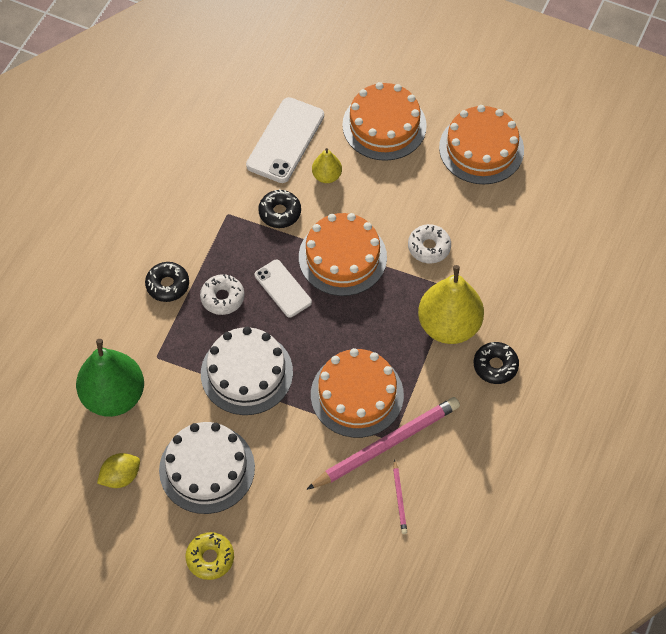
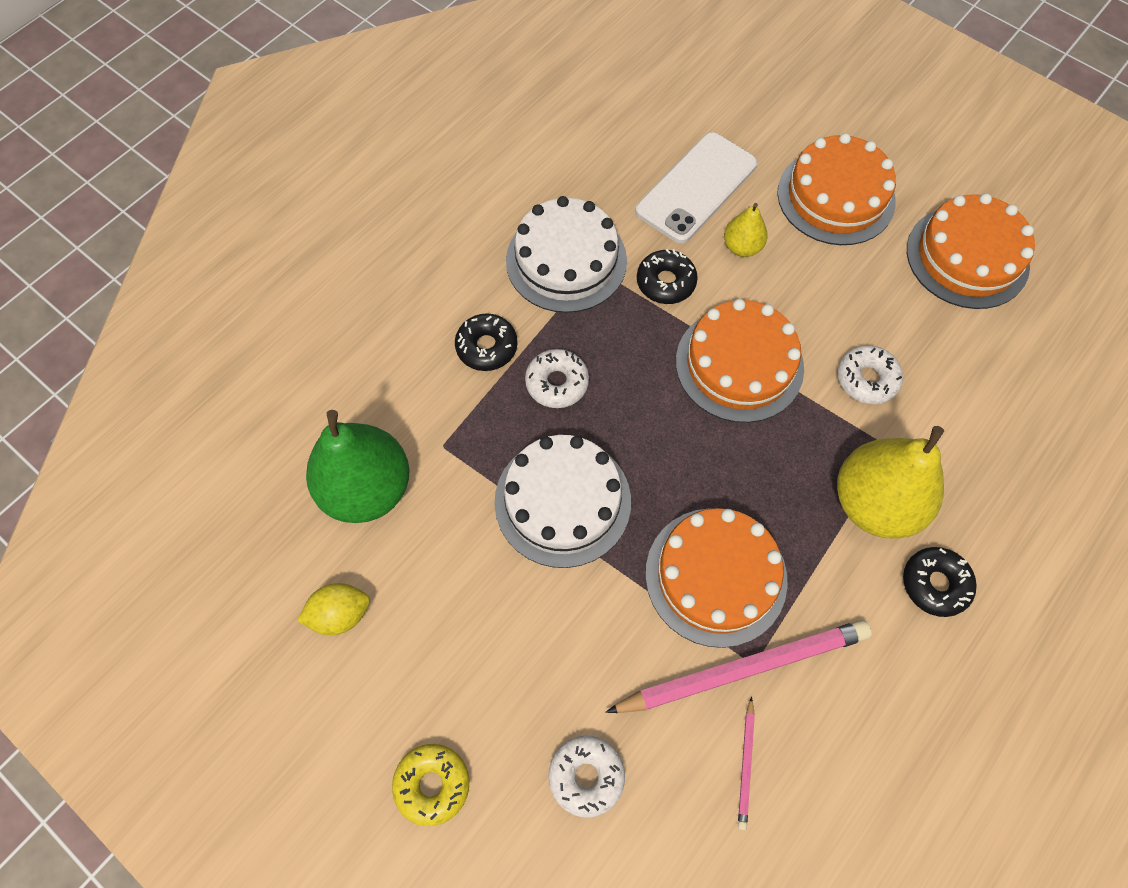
camera: 15 degrees right, 5 degrees up
white cake [159,422,255,514] -> white cake moved to [506,196,627,313]
white phone [255,260,312,318] -> none
none -> white donut [548,736,625,818]

